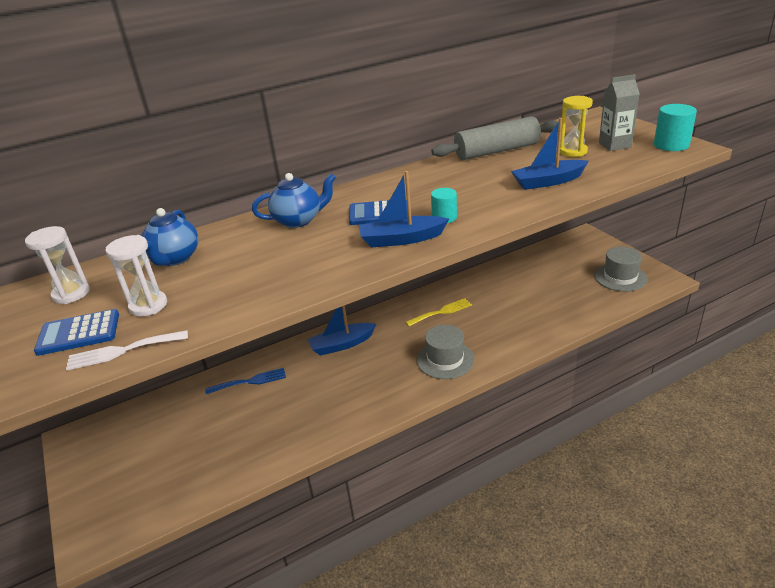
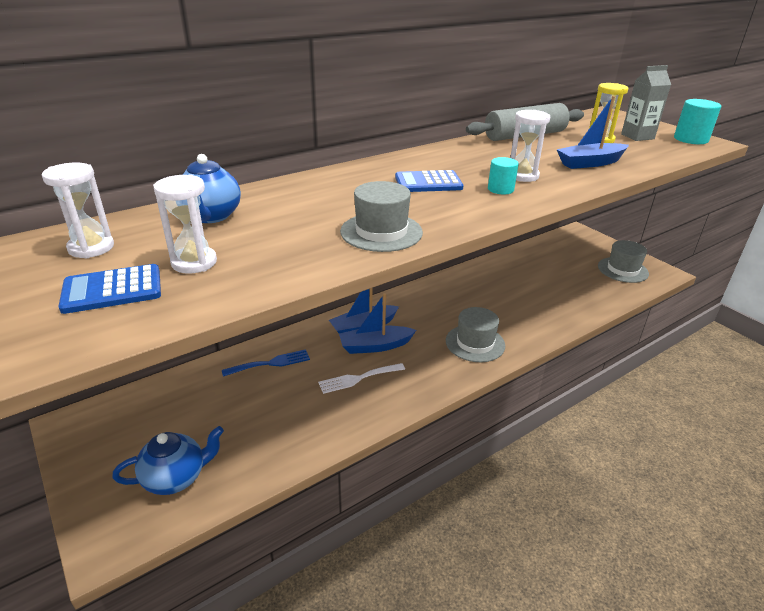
camera: 10 degrees left, 0 degrees up
white fork [66,330,188,370] -> white fork moved to [318,363,405,394]
blue teapot [252,173,336,228] -> blue teapot moved to [112,426,224,495]
blue boat [359,171,449,247] -> blue boat moved to [339,293,416,354]
yellow fork [405,298,472,326] -> none
none -> grey hat [340,181,423,252]
none -> white hourglass [510,110,550,182]

